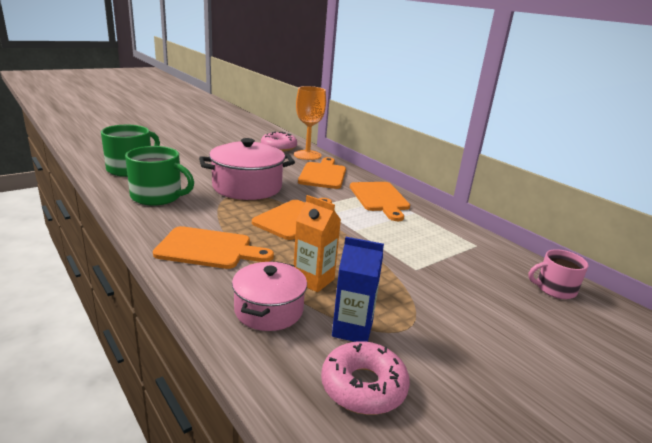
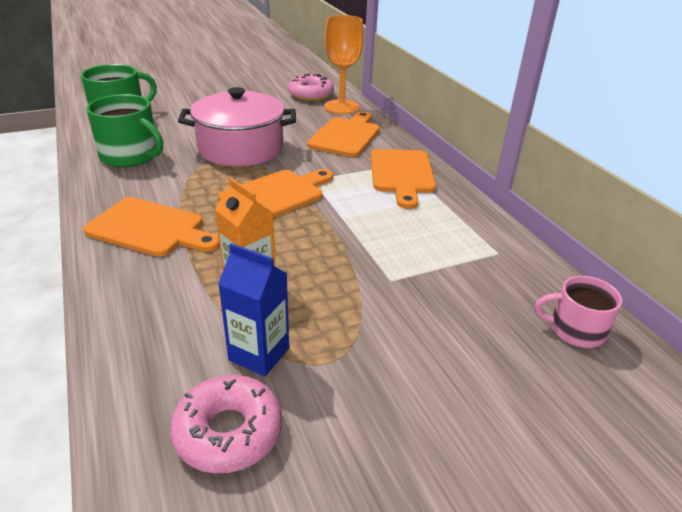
camera: 15 degrees right, 10 degrees up
pink pot [232,261,307,331] -> none

